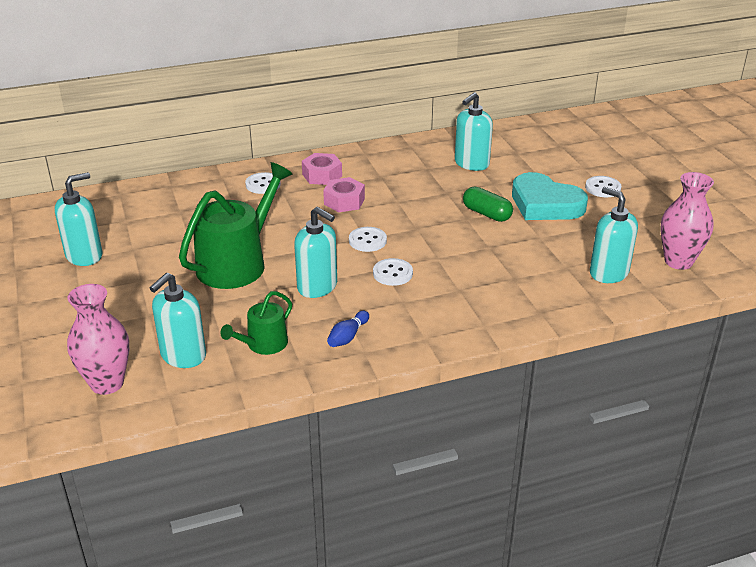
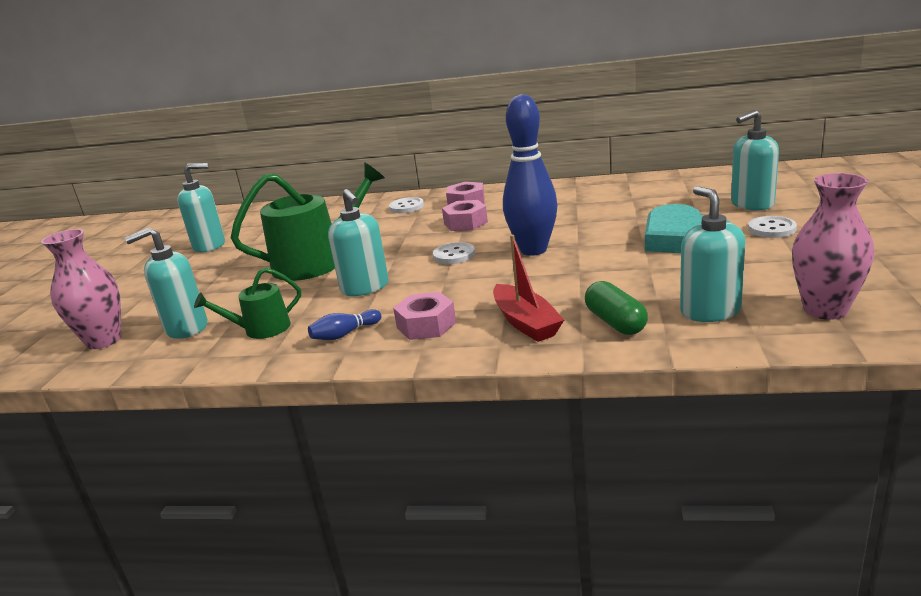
camera: 30 degrees right, 10 degrees down
white button [373,258,413,286] -> none
turquoise soap dispenser [455,92,493,171] -> turquoise soap dispenser moved to [731,110,779,210]
green capsule [463,187,513,222] -> green capsule moved to [585,281,648,335]
none -> pink nut [393,292,456,340]
none -> red boat [493,235,564,342]
none -> blue bowling pin [503,94,557,256]

